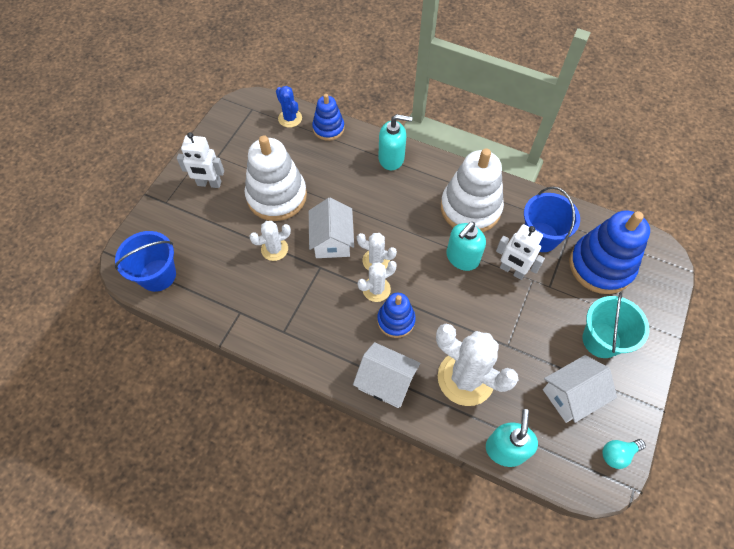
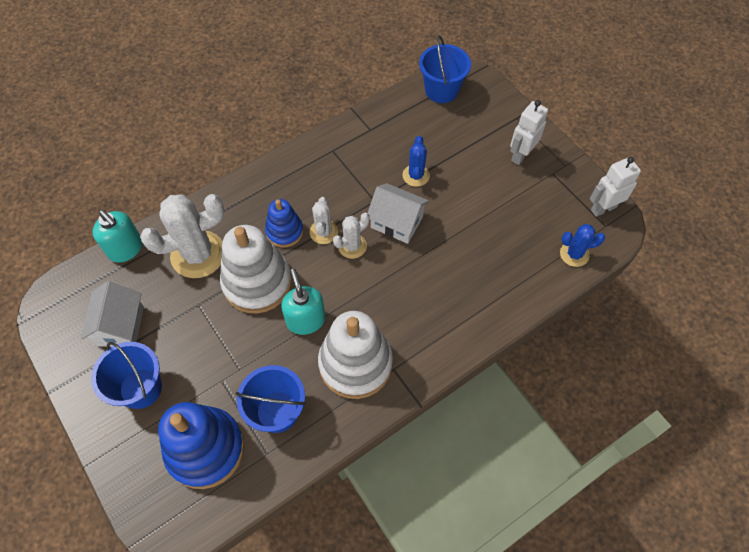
camera: 120 degrees right, 0 degrees up
white stacking toy [245,135,307,221] -> white stacking toy moved to [220,225,292,314]
white cactus [249,221,291,261] -> blue cactus [402,136,430,187]
blue stacking toy [312,94,344,141] -> none
white house [353,342,420,408] -> none
turquoise soap dispenser [379,114,412,170] -> none
white robot [496,224,545,280] -> white robot moved to [590,157,641,217]
turquoise bucket [582,292,649,358] -> blue bucket [91,342,162,409]
turquoise light bulb [602,439,646,469] -> none

